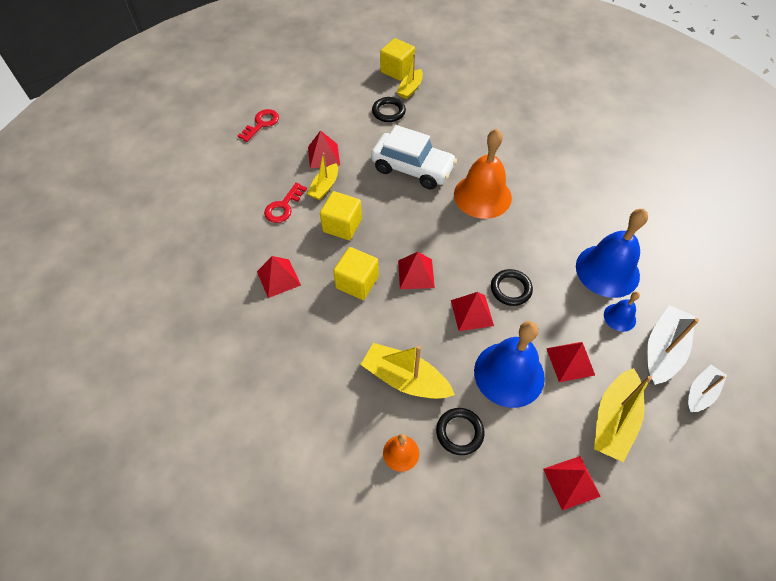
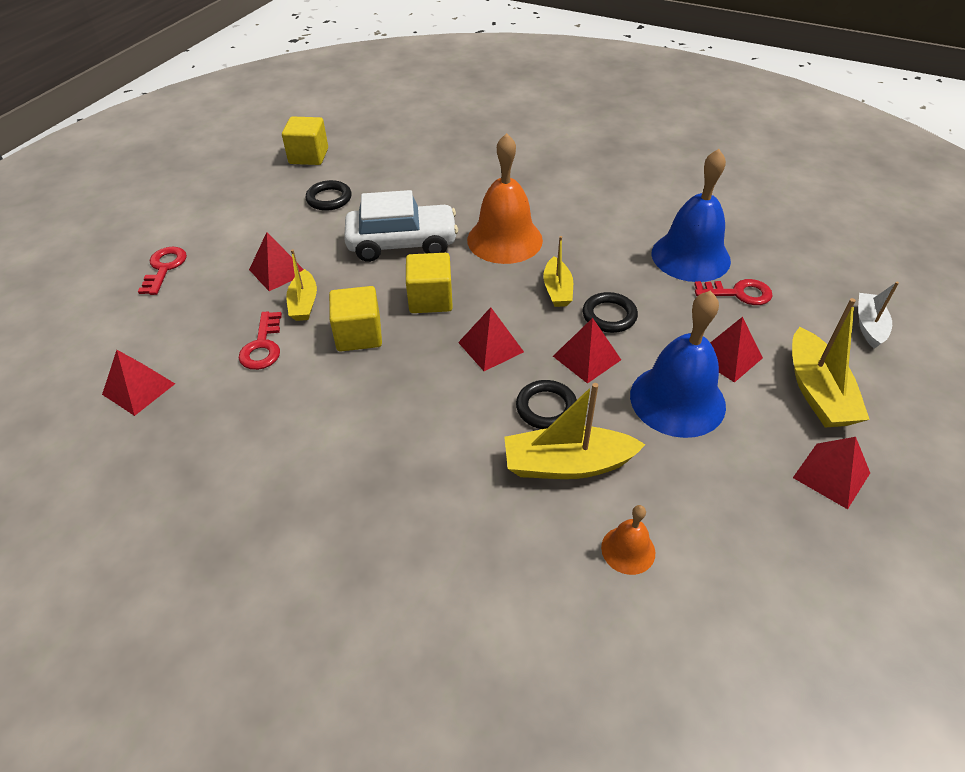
camera: 30 degrees left, 10 degrees down
red pyramid [257,256,301,298] -> red pyramid moved to [102,350,175,416]
yellow cube [333,247,379,300] -> yellow cube moved to [406,253,453,313]
yellow boat [397,54,423,99] -> yellow boat moved to [543,236,573,307]
black ring [436,408,485,455] -> black ring moved to [516,380,577,429]
blue bell [604,291,640,332] -> red key [694,279,773,305]
white boat [647,305,699,385] -> none

